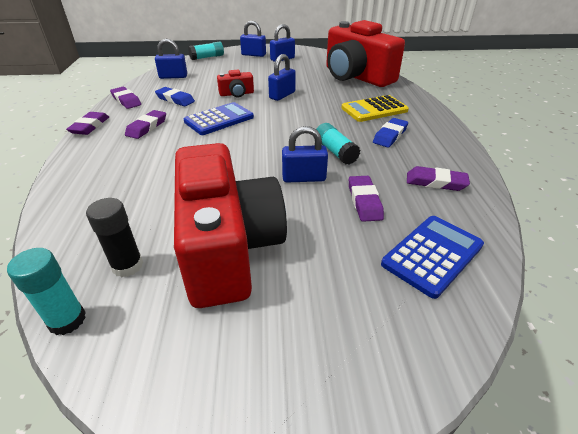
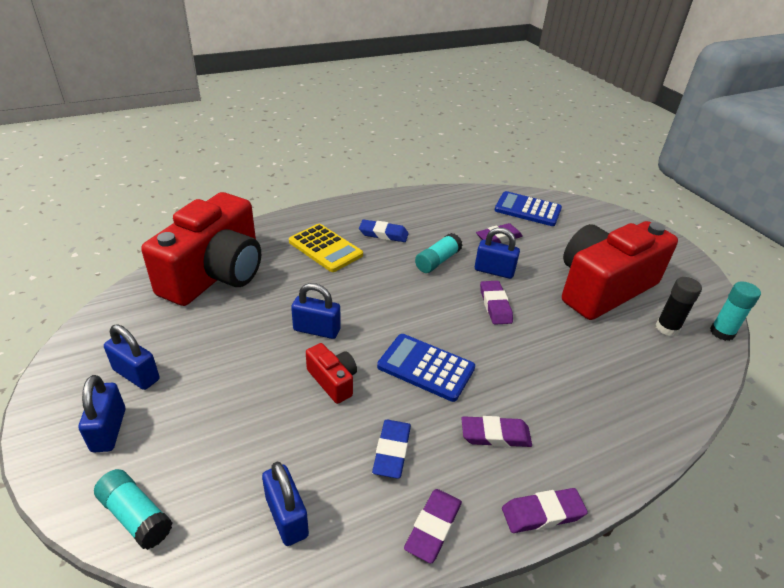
camera: 115 degrees left, 0 degrees up
blue padlock [282,126,328,183] -> blue padlock turned 45 degrees counterclockwise [475,227,520,279]
purple eraser [407,166,470,191] -> purple eraser moved to [480,281,513,325]

